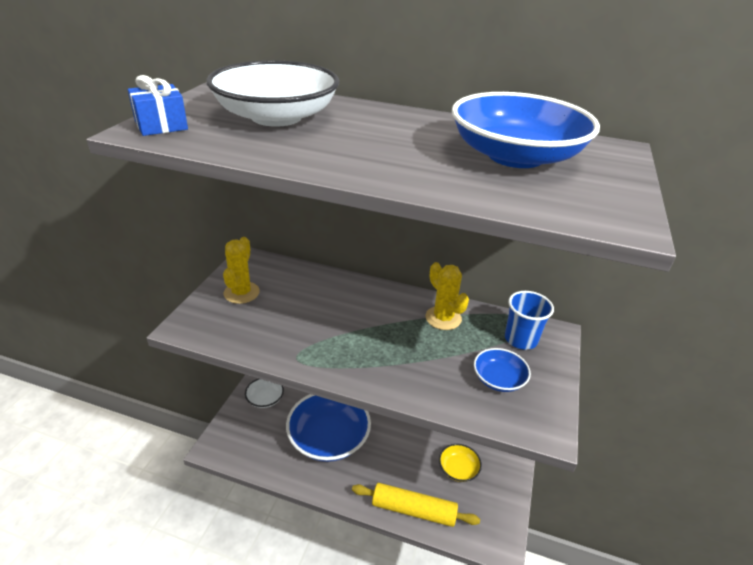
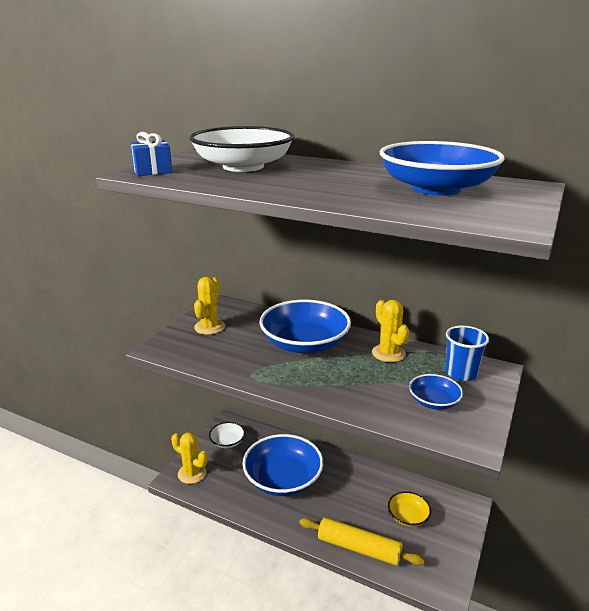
camera: 10 degrees right, 10 degrees down
none -> yellow cactus [171,432,208,484]
none -> blue bowl [259,300,351,353]

